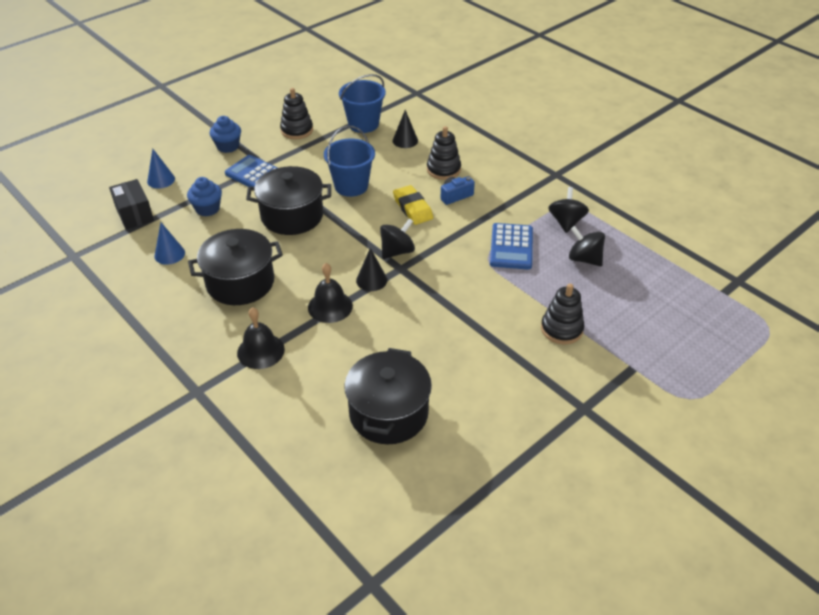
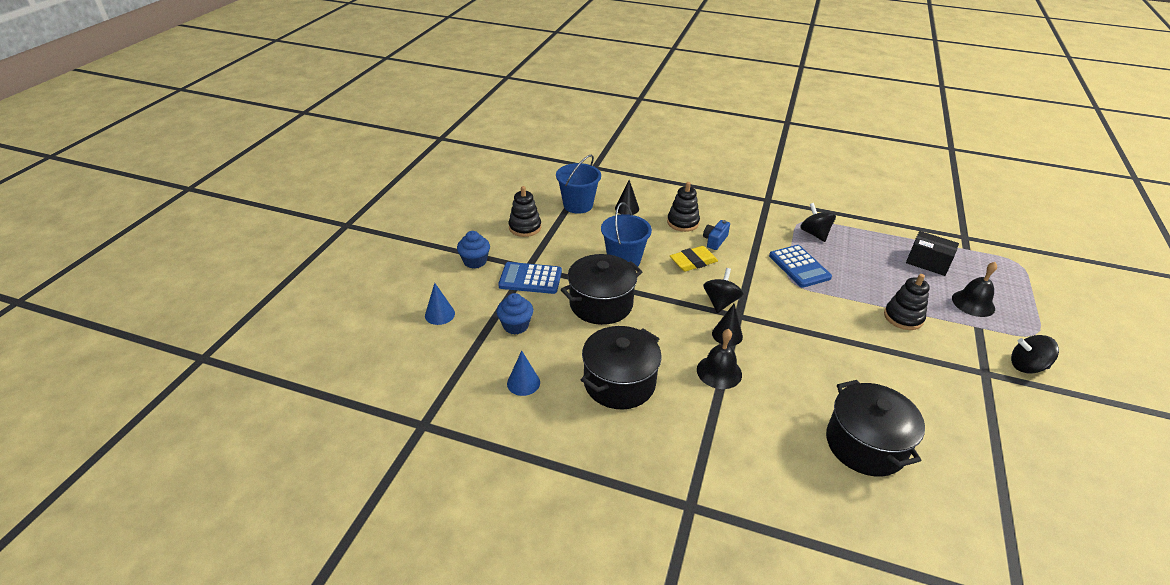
camera: 30 degrees left, 5 degrees down
black box [109,179,154,229] -> black box moved to [906,231,959,276]
black bell [237,307,285,369] -> black bell moved to [952,262,997,317]
yellow eraser [393,185,433,225] -> yellow eraser turned 60 degrees counterclockwise [670,246,718,271]
black spinning top [569,226,605,266] -> black spinning top moved to [1011,335,1059,373]

